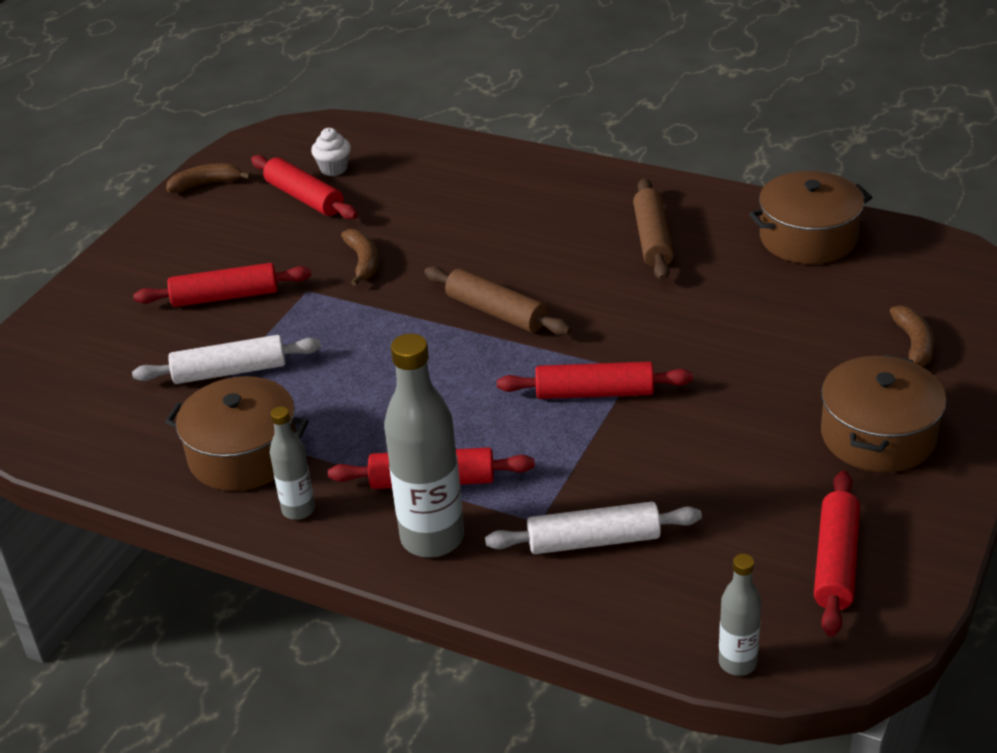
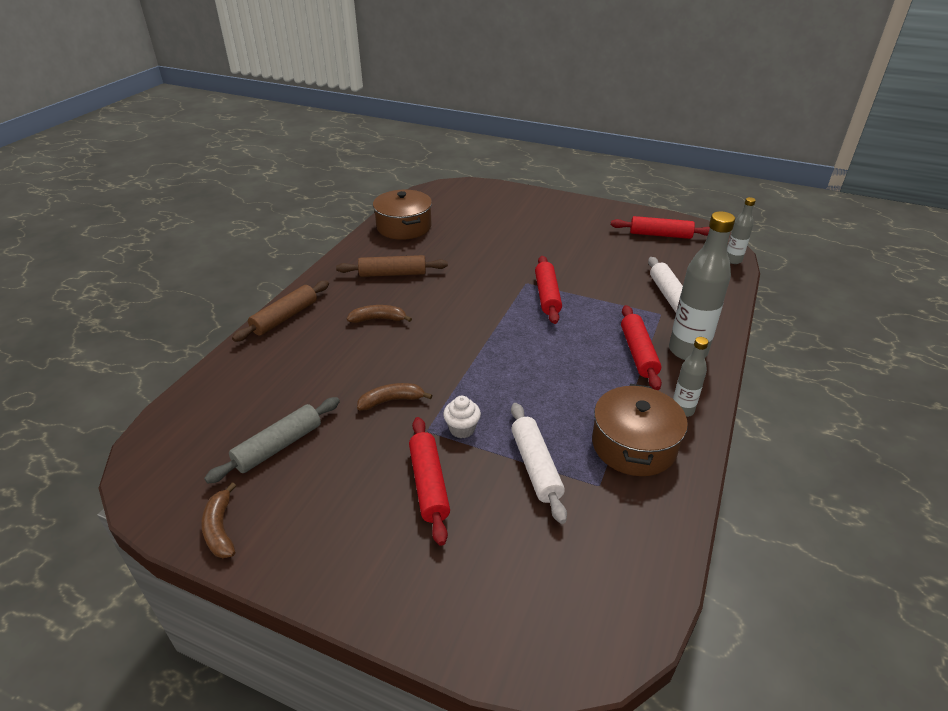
camera: 95 degrees left, 0 degrees up
red rolling pin [251,155,358,220] -> grey rolling pin [204,397,340,484]
white cupcake [311,128,351,176] -> white cupcake moved to [443,396,481,438]
brown rolling pin [424,266,571,336] -> brown rolling pin moved to [232,280,329,342]
brown pot [821,354,947,472] -> none
brown banana [889,305,934,367] -> brown banana moved to [347,305,412,323]

